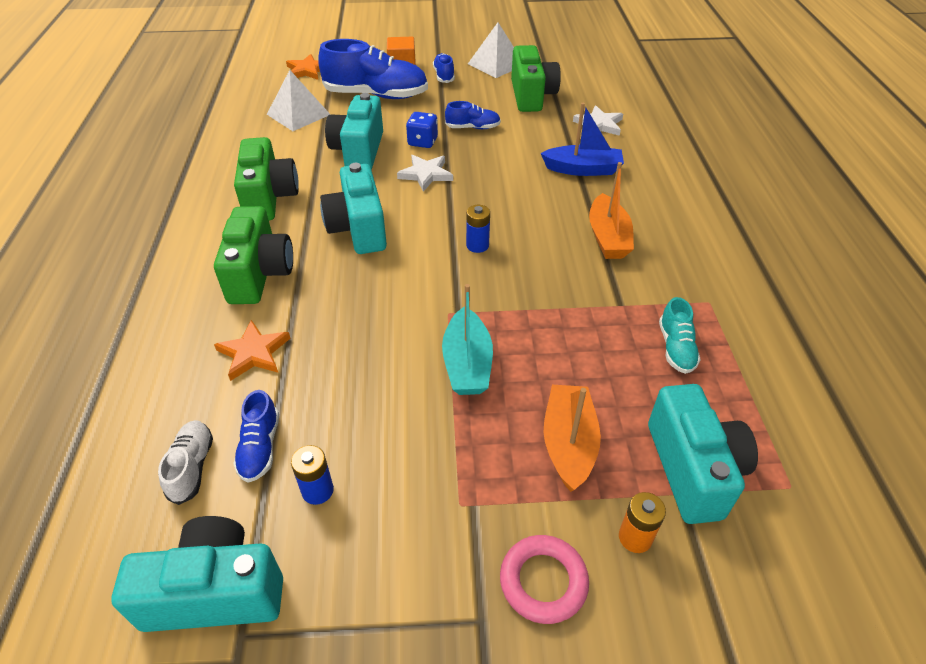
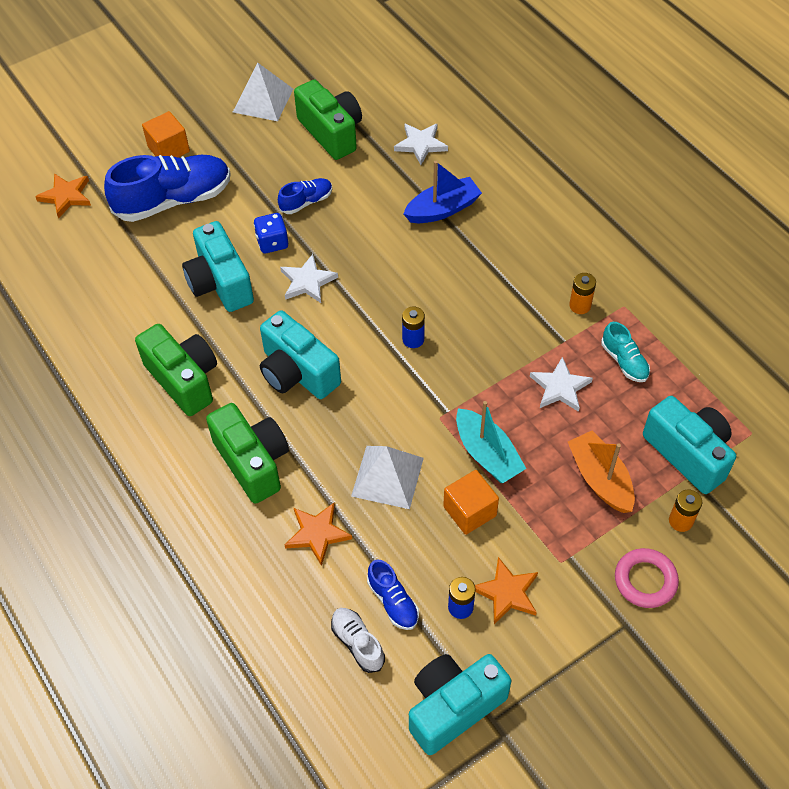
camera: 30 degrees left, 10 degrees up
white pyramid [267,70,330,131] -> white pyramid moved to [351,446,424,509]
blue shoe [433,53,455,83] -> none
orange boat [589,162,634,259] -> none
none -> orange cube [443,470,499,535]
none -> orange star [475,557,538,624]
none -> white star [530,357,593,412]
none -> orange battery [569,273,596,314]

